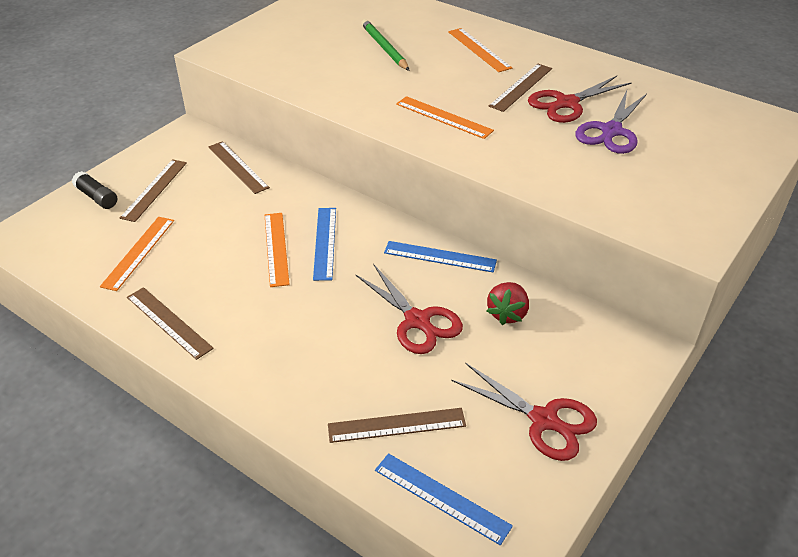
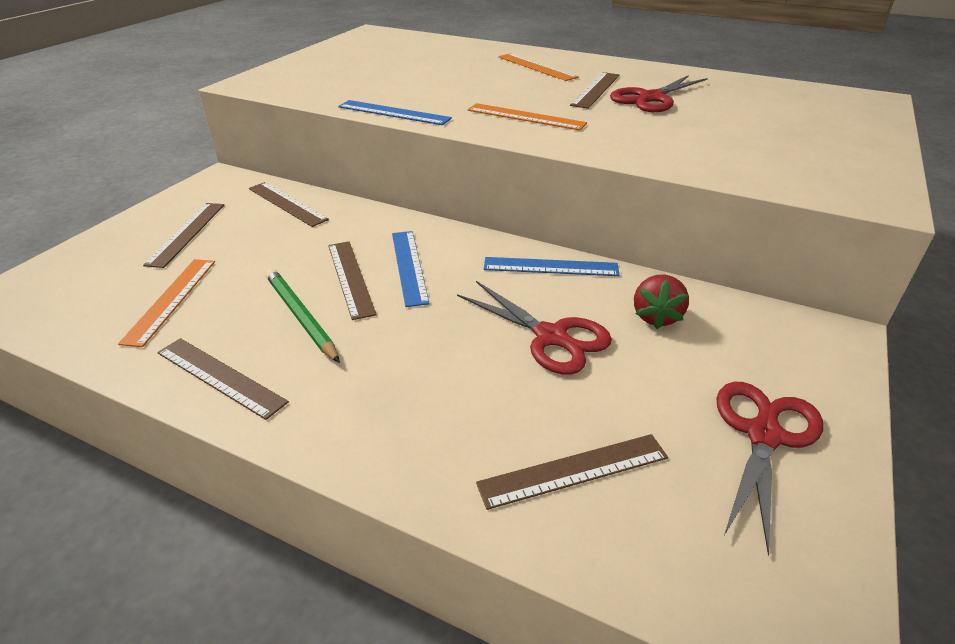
camera: 10 degrees left, 5 degrees down
black glue stick [72,171,117,209] -> none
orange ruler [265,213,290,287] -> brown ruler [328,242,377,320]
green pencil [361,19,410,71] -> green pencil moved to [266,269,340,363]
blue ruler [375,453,513,545] -> blue ruler moved to [338,100,452,125]
red scissors [451,363,597,461] -> red scissors turned 90 degrees counterclockwise [716,382,823,555]
purple scissors [575,91,647,154] -> none

